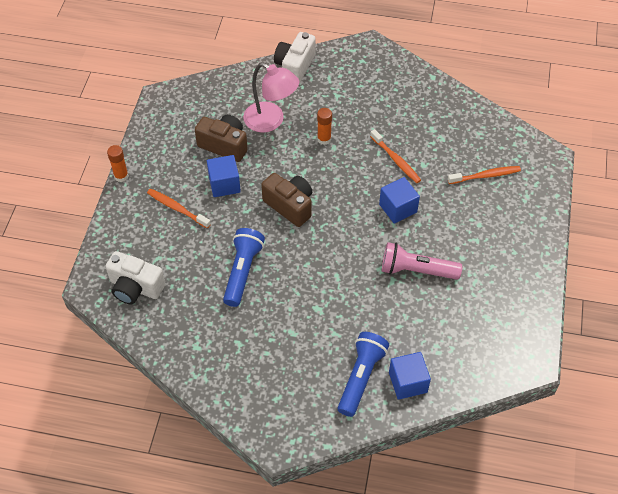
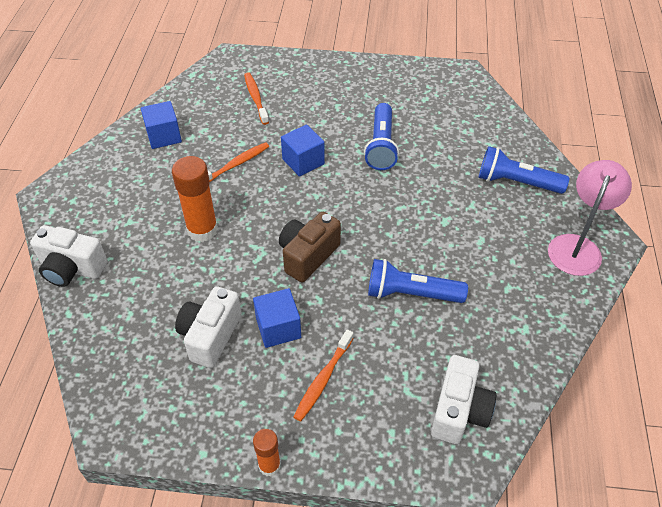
camera: 95 degrees left, 5 degrees down
brown camera [195,115,248,162] -> white camera [175,286,242,368]
pink lamp [243,63,300,133] -> pink lamp moved to [548,160,632,276]
orange glue stick [317,108,332,145] -> orange glue stick [172,156,218,242], size x1.75
pink flashlight [382,242,462,280] -> blue flashlight [364,103,399,170]
blue cube [389,352,431,400] -> blue cube moved to [141,101,182,149]

